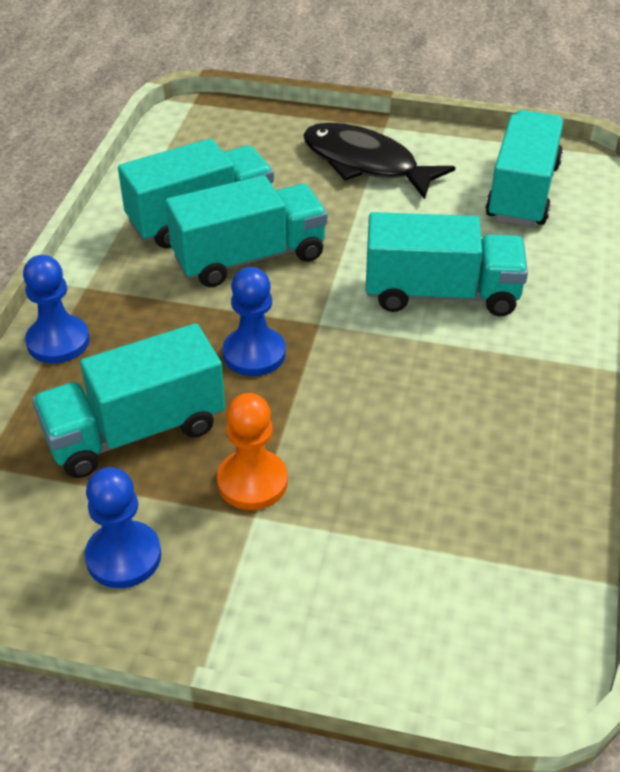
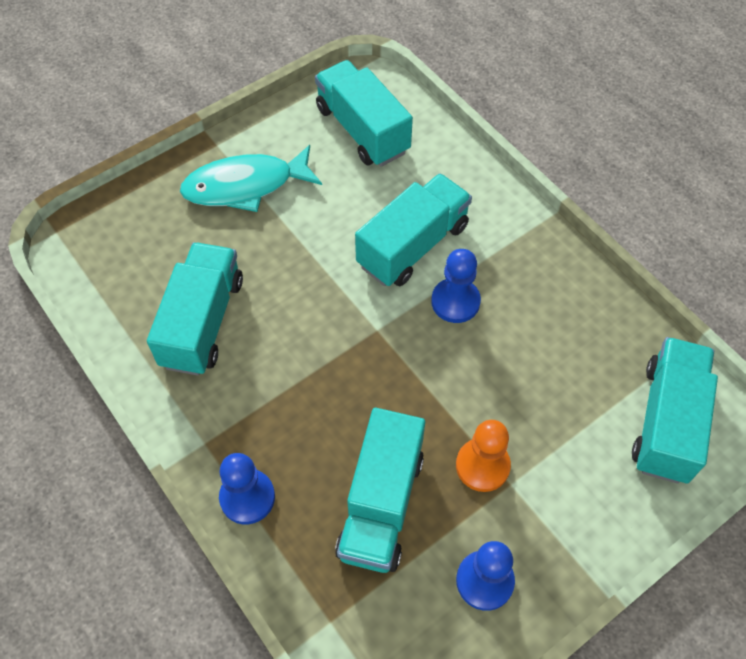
camera: 50 degrees left, 15 degrees up
turquoise truck [165,175,328,287] -> turquoise truck moved to [632,337,718,483]
blue pawn [223,267,286,376] -> blue pawn moved to [431,249,481,323]
black fish [303,123,455,199] -> turquoise fish [180,145,322,212]

